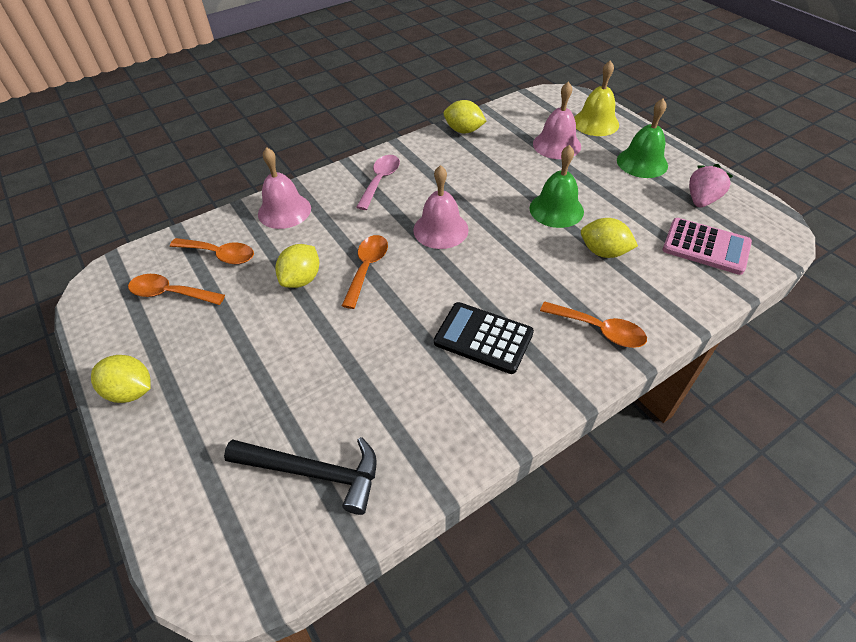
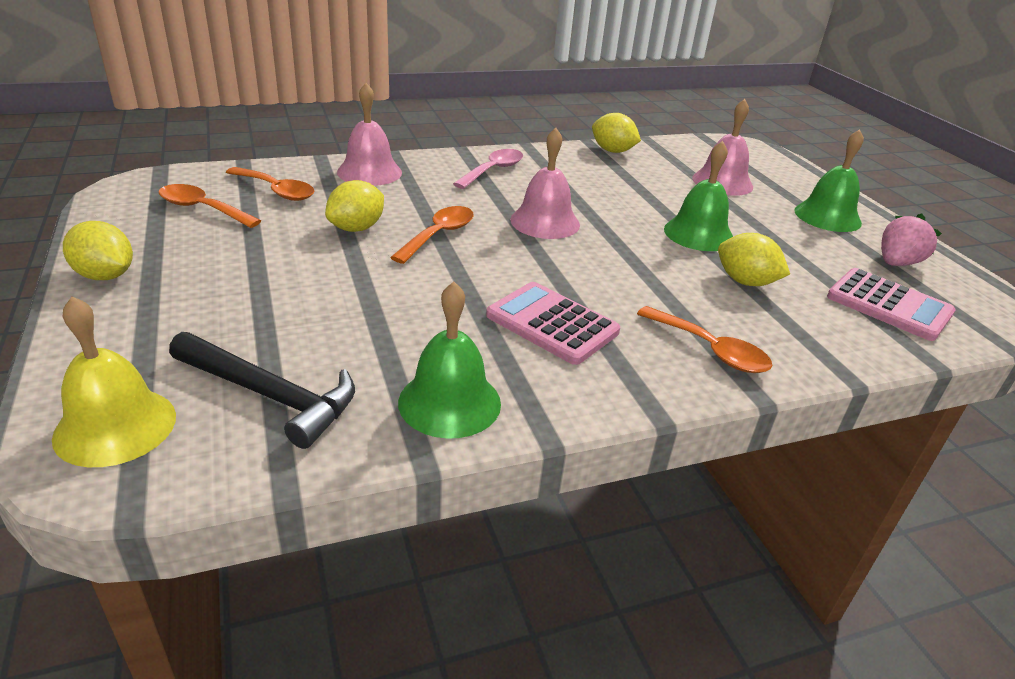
camera: 10 degrees right, 15 degrees down
black calculator [434,302,534,374] -> pink calculator [486,282,620,365]
yellow bell [574,60,619,136] -> yellow bell moved to [52,296,176,467]
none -> green bell [398,282,501,439]

